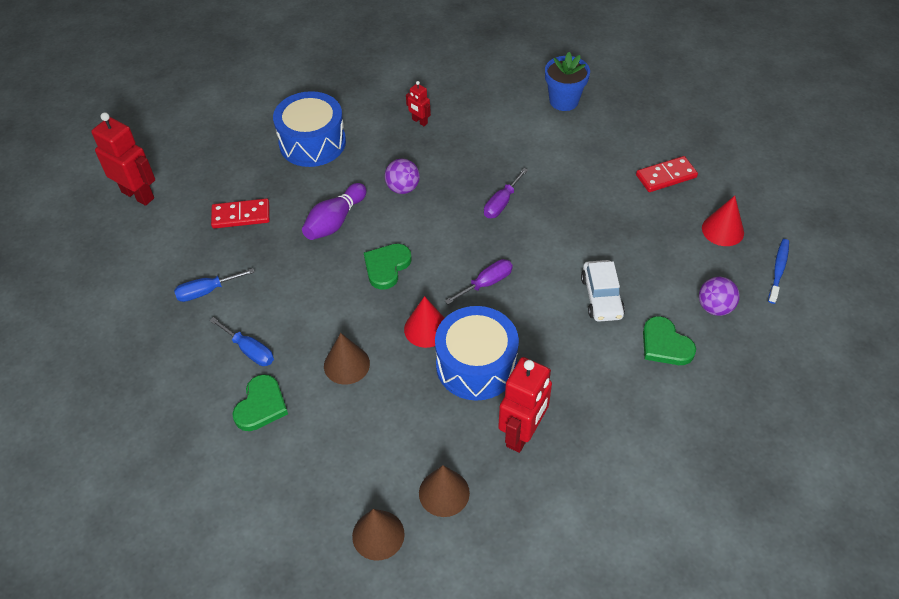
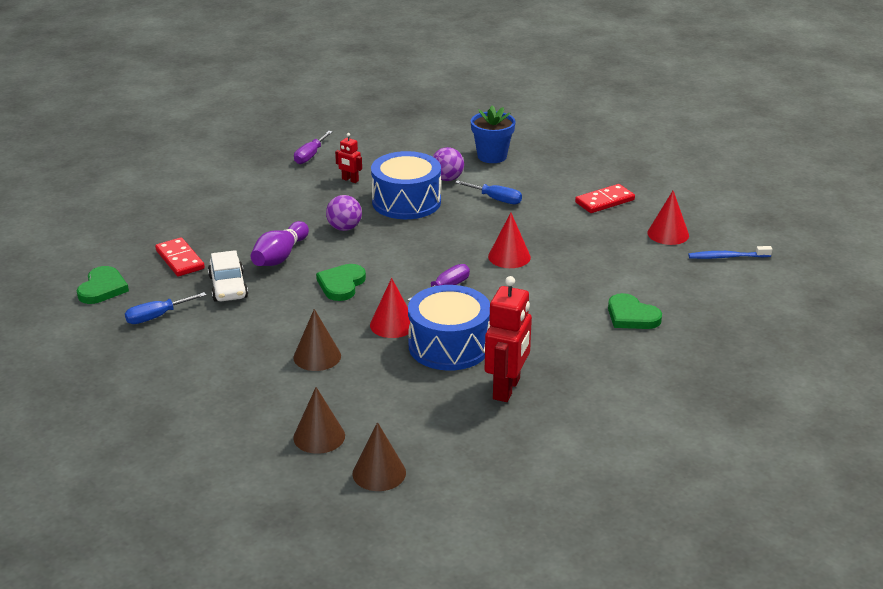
camera: 10 degrees left, 20 degrees down
red robot [91,112,155,206] -> none
blue screwdriver [209,317,274,366] -> blue screwdriver moved to [455,180,522,204]
red domino [211,198,270,229] -> red domino turned 75 degrees clockwise [155,237,205,276]
green heart [232,374,288,431] -> green heart moved to [77,266,129,304]
blue drum [273,91,346,167] -> blue drum moved to [371,151,441,219]
brown cone [419,465,470,517] -> brown cone moved to [293,387,345,454]
purple screwdriver [484,168,528,218] -> purple screwdriver moved to [294,131,333,164]
white car [581,260,625,322] -> white car moved to [208,250,248,302]
purple ball [699,277,740,316] -> purple ball moved to [433,147,464,181]
blue toothbrush [768,239,789,304] -> blue toothbrush turned 105 degrees counterclockwise [688,246,772,259]
none -> red cone [488,213,531,268]

